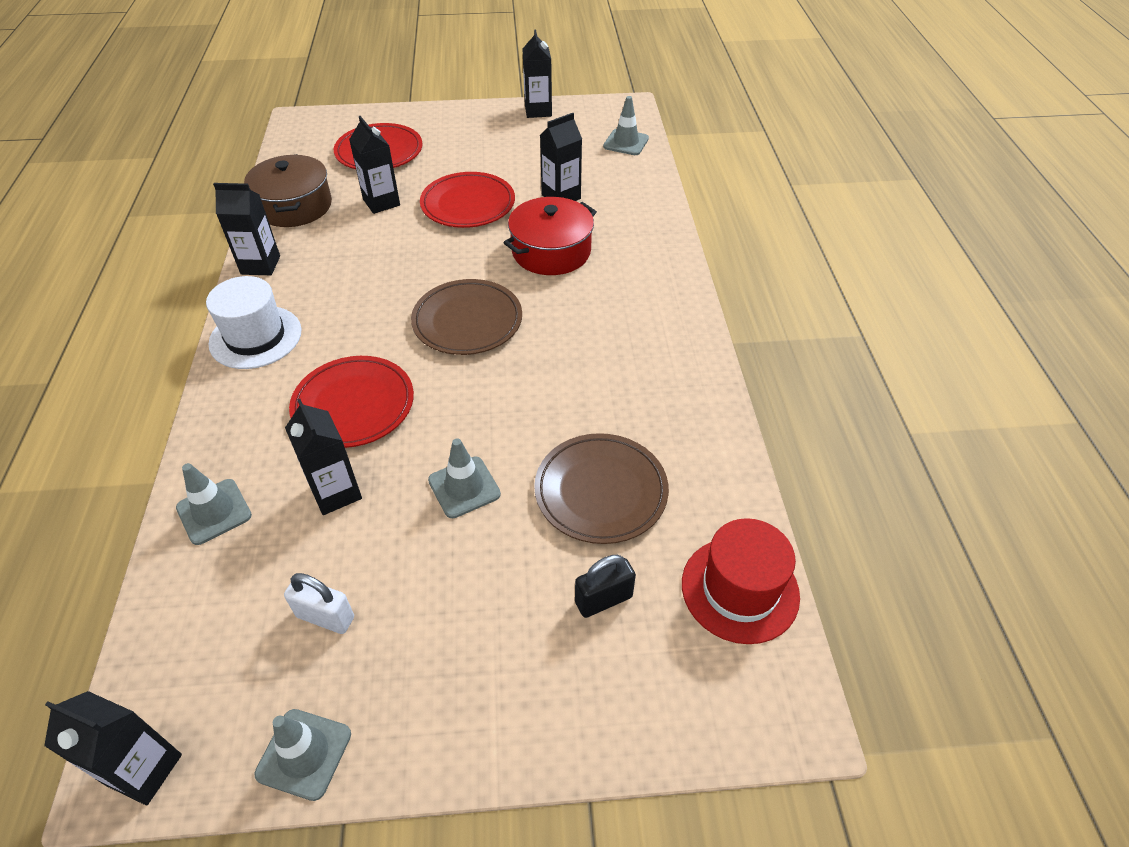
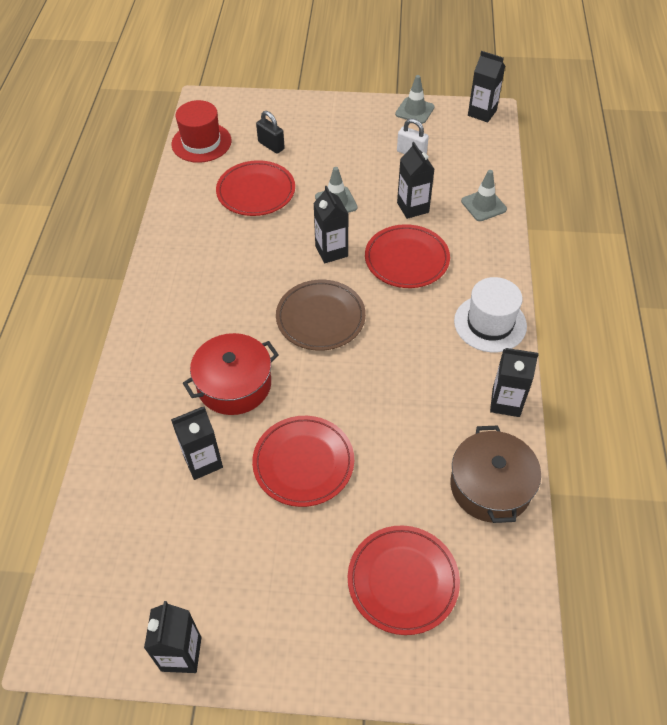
camera: 170 degrees left, 5 degrees up
black carton [349,116,400,214] -> black carton moved to [313,186,348,264]
brown plate [534,433,669,544] -> red plate [216,160,295,216]
black padlock [575,555,636,618] -> black padlock turned 60 degrees clockwise [256,111,285,154]
grey traffic cone [603,96,649,155] -> none

